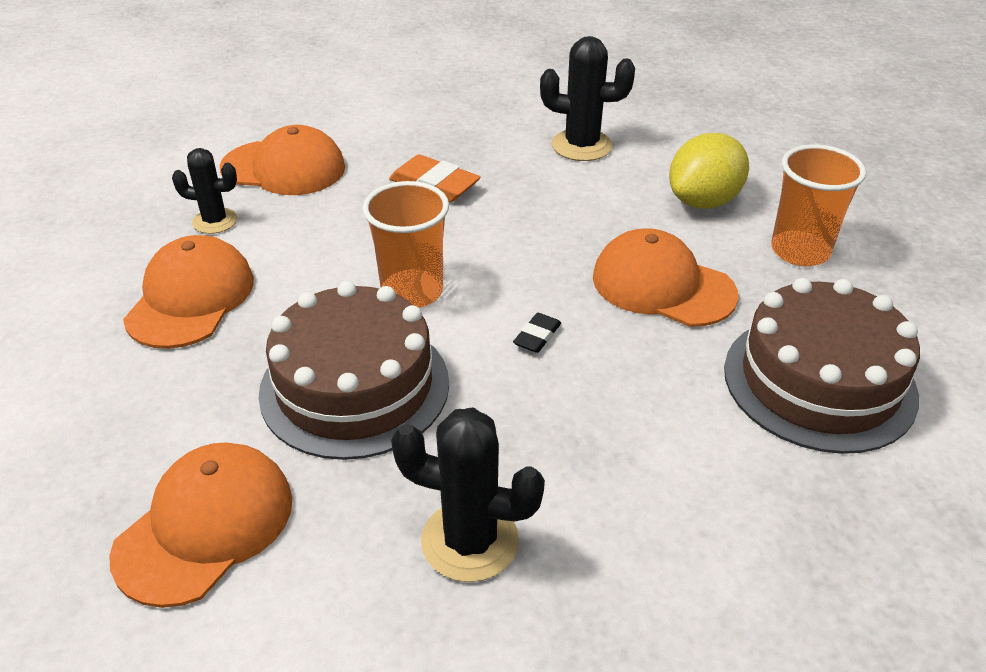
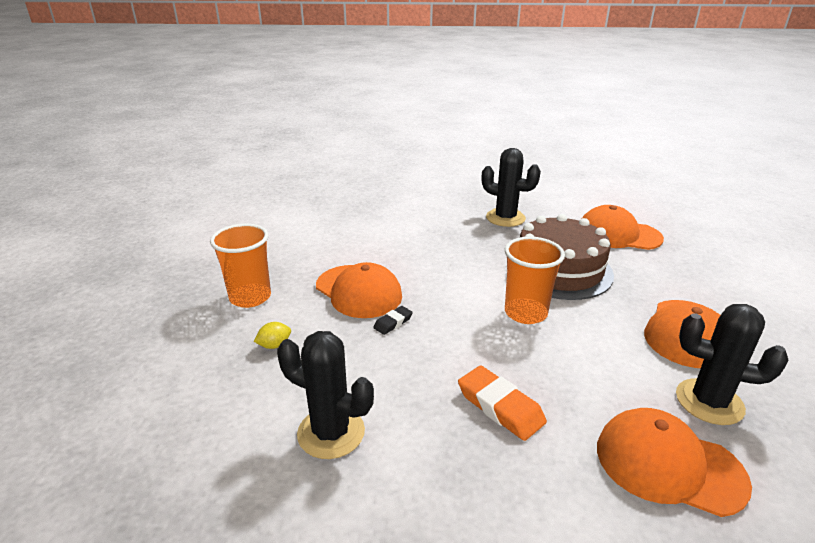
camera: 165 degrees left, 10 degrees down
orange cap [109,442,292,608] -> orange cap turned 60 degrees clockwise [582,205,664,250]
black cactus [172,148,237,234] -> black cactus [676,304,788,425], size x1.54
black eraser [513,313,561,353] -> black eraser moved to [373,306,413,335]
yellow lemon [669,133,749,209] -> yellow lemon [253,322,291,349], size x0.43
brown cake [724,278,920,454] -> none

